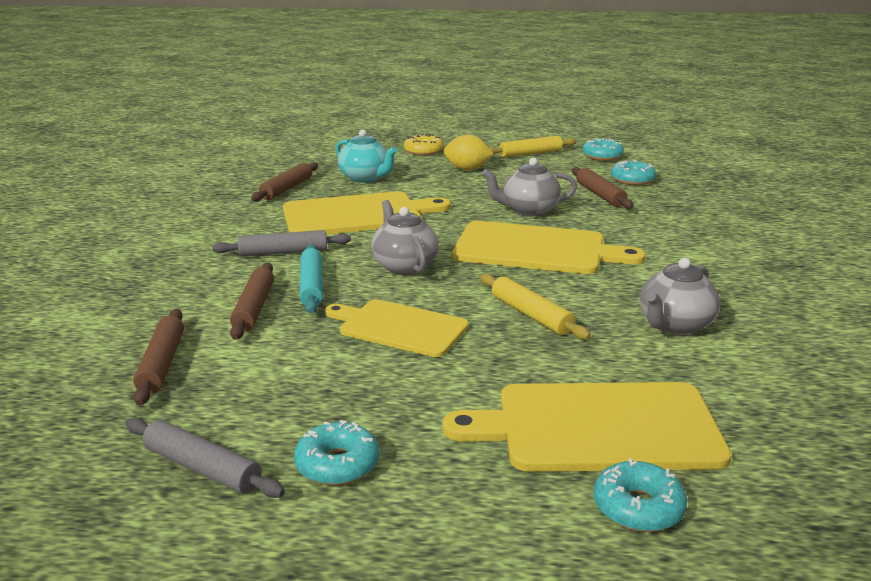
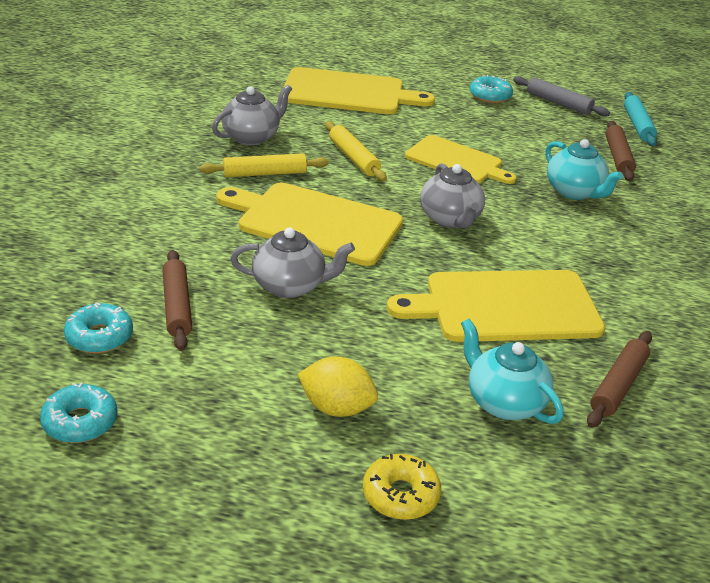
camera: 175 degrees left, 10 degrees up
grey rolling pin [213,230,351,257] -> none
brown rolling pin [230,263,274,340] -> turquoise teapot [545,139,623,200]
turquoise rolling pin [299,244,323,313] -> turquoise rolling pin moved to [624,92,657,146]
yellow rolling pin [489,136,577,158] -> yellow rolling pin moved to [200,153,329,177]
turquoise donut [593,458,687,532] -> none

